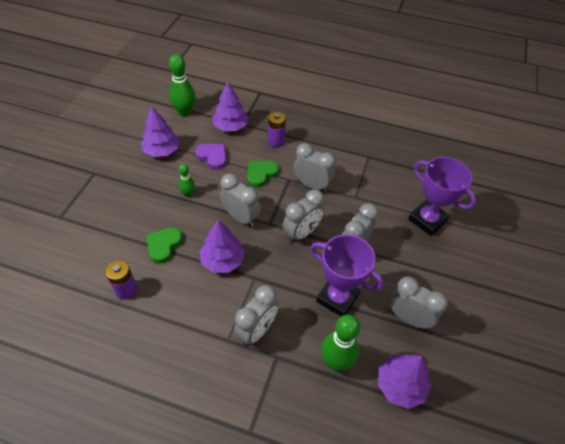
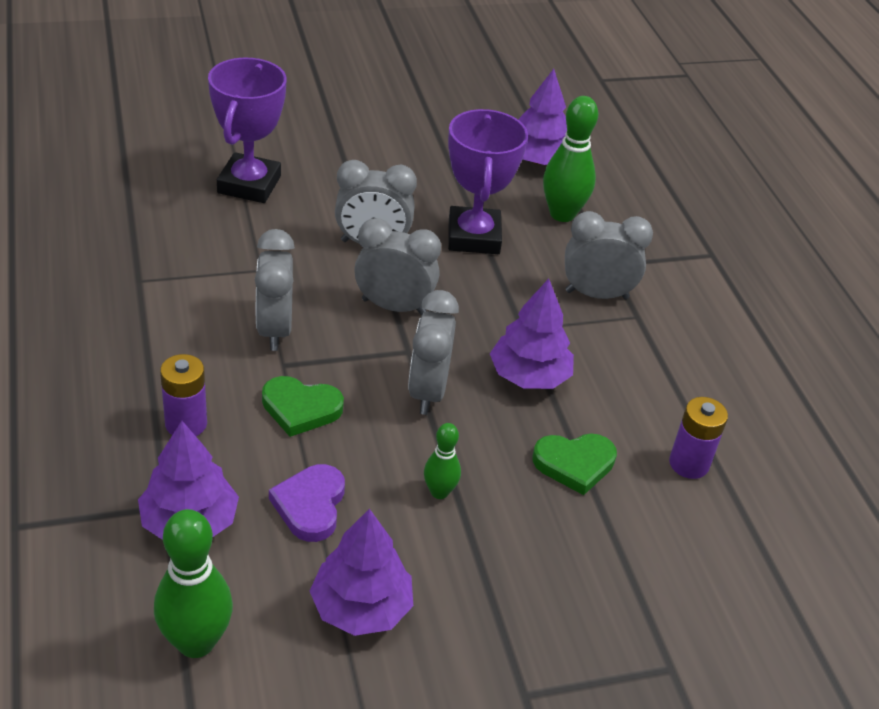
camera: 125 degrees left, 10 degrees down
grey clock [390,277,448,329] -> none

